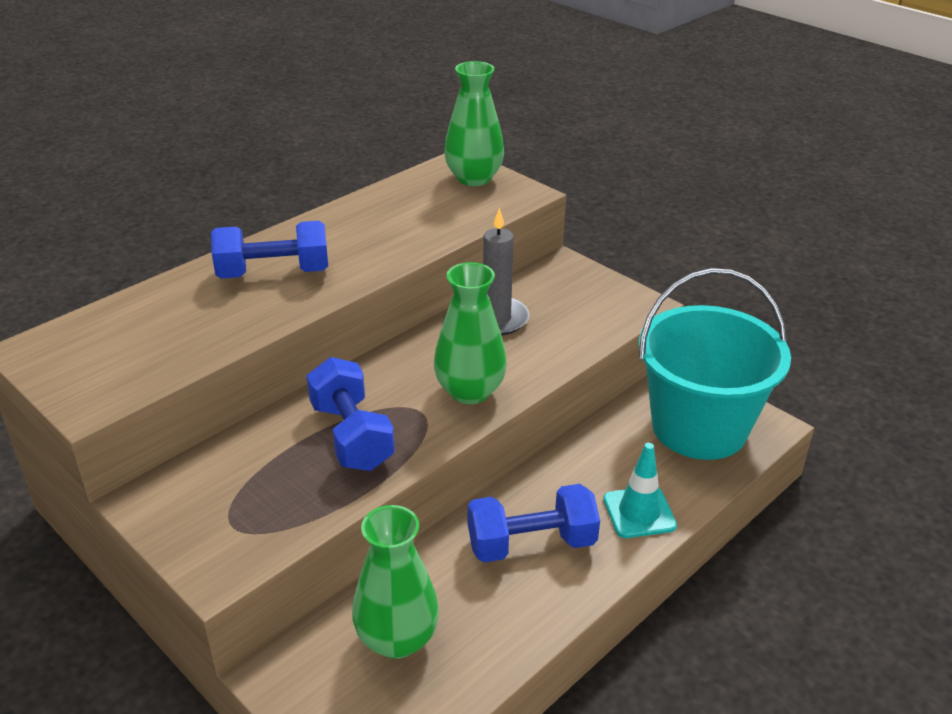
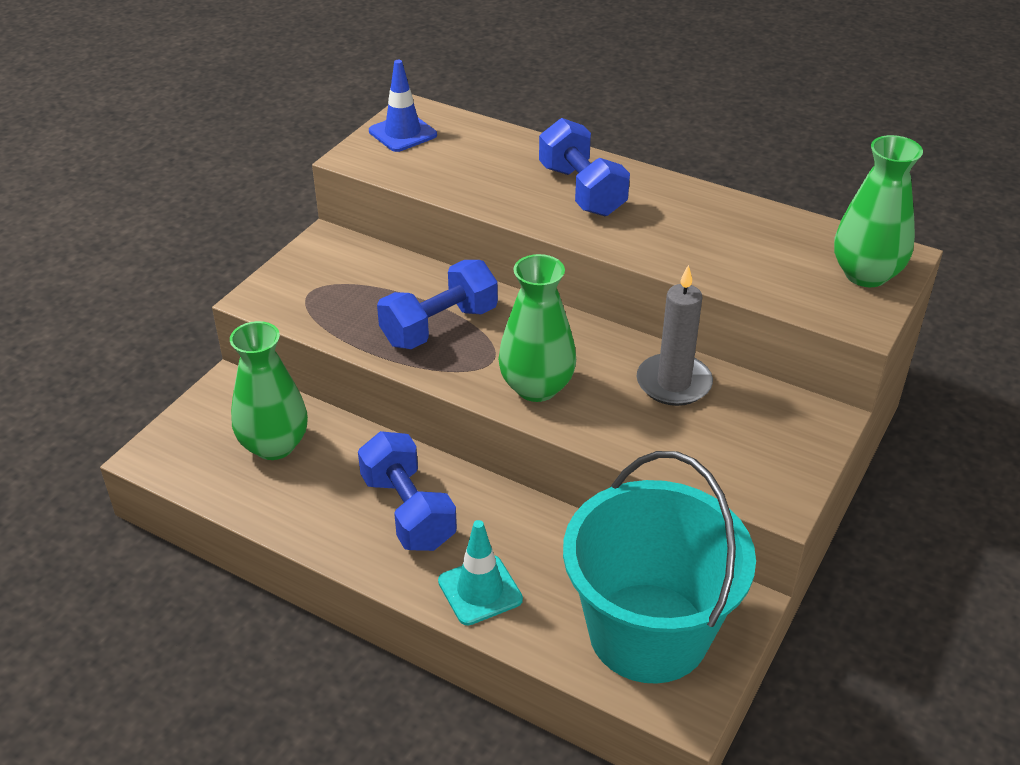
camera: 75 degrees right, 5 degrees up
none -> blue traffic cone [369,60,437,152]

